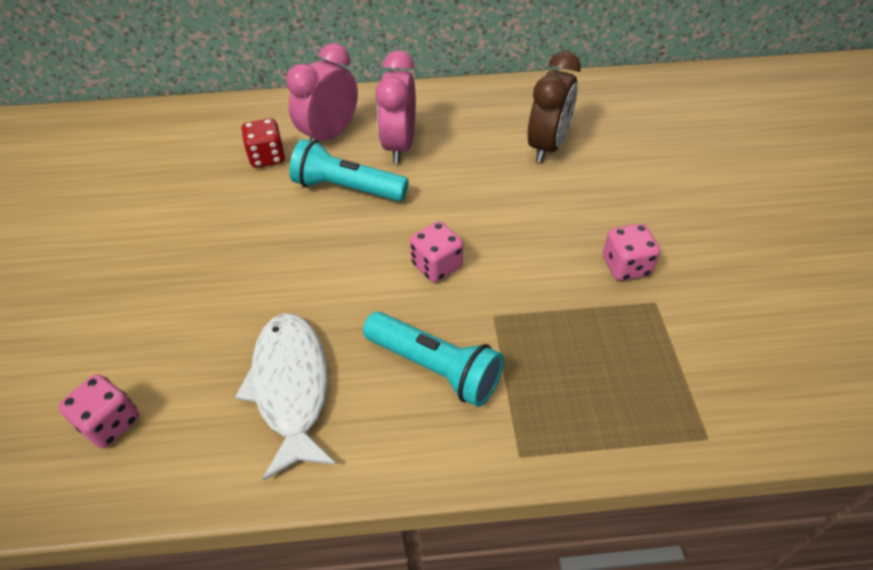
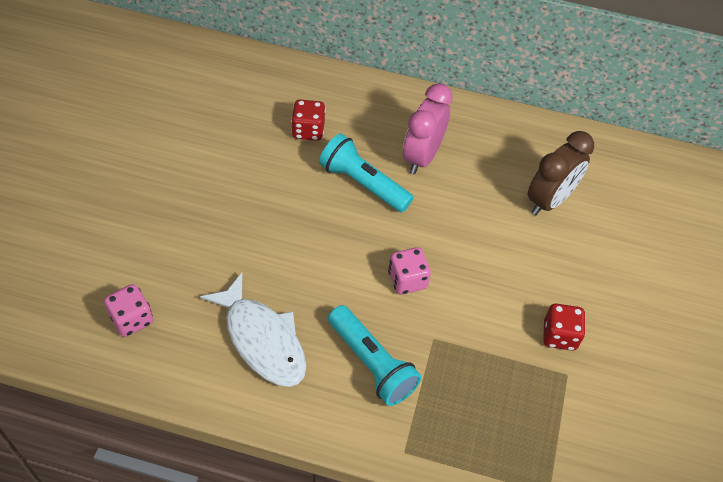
camera: 15 degrees right, 5 degrees up
white fish [235,313,337,481] -> white fish turned 135 degrees clockwise [200,273,306,387]
pink clock [286,43,358,141] -> none
pink dice [603,224,660,281] -> red dice [543,303,586,351]

